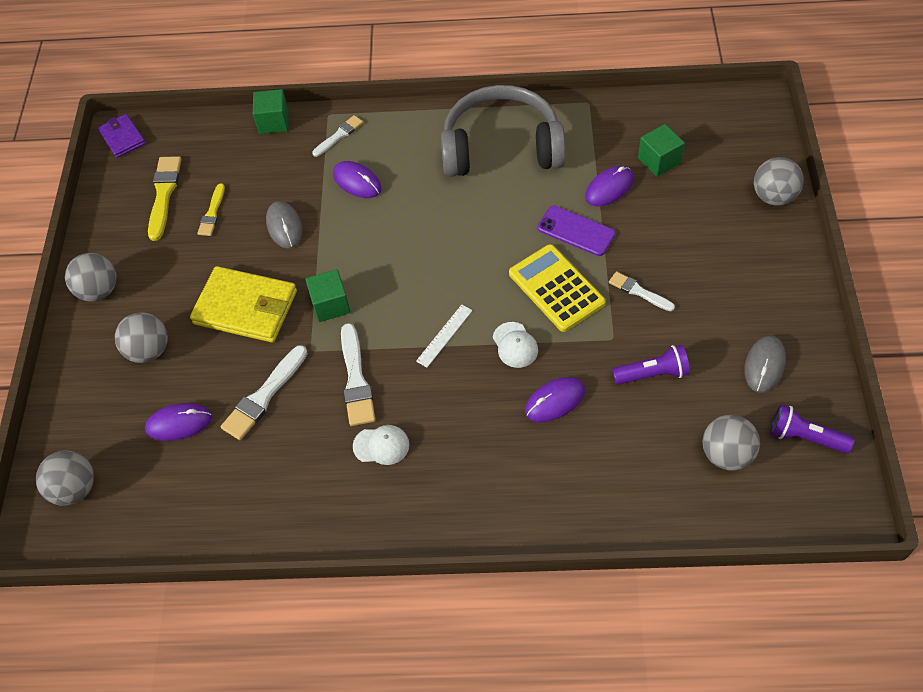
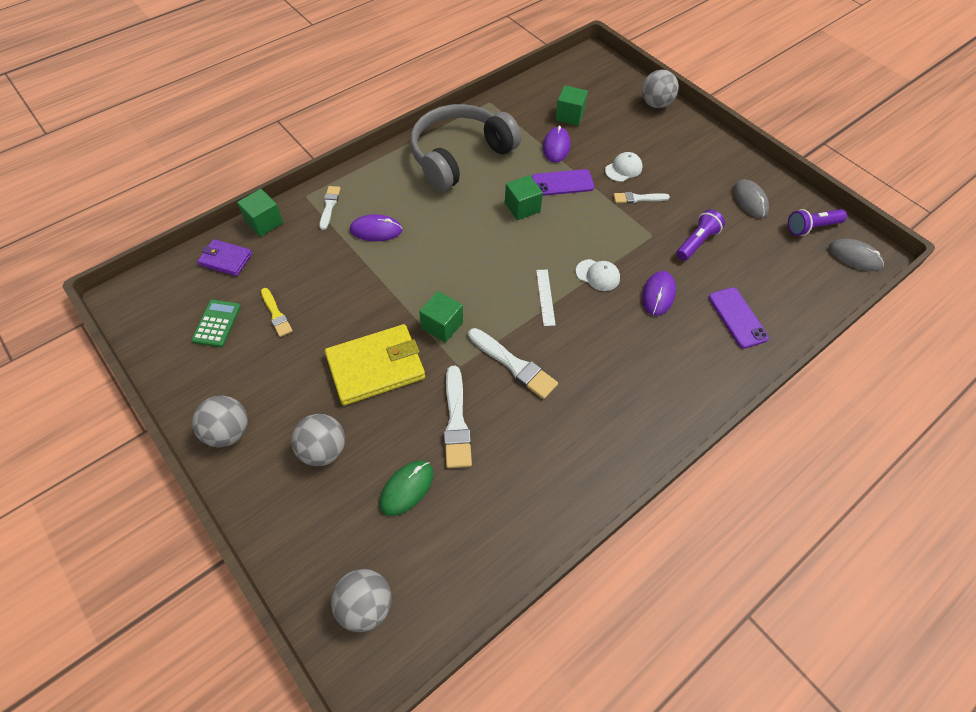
camera: 45 degrees left, 0 degrees up
purple wallet [98,114,146,158] -> purple wallet moved to [197,239,252,276]
purple mouse [145,403,212,441] -> green mouse [379,460,434,516]
yellow brush [148,156,182,241] -> green calculator [191,300,241,347]
grey mouse [266,201,303,249] -> grey mouse moved to [829,239,884,271]
white cap [353,425,409,465] -> white cap moved to [605,152,642,182]
yellow calculator [509,244,606,332] -> none
grey ball [703,415,760,470] -> none
none -> green cube [505,175,543,220]
none -> purple phone [709,287,769,349]

